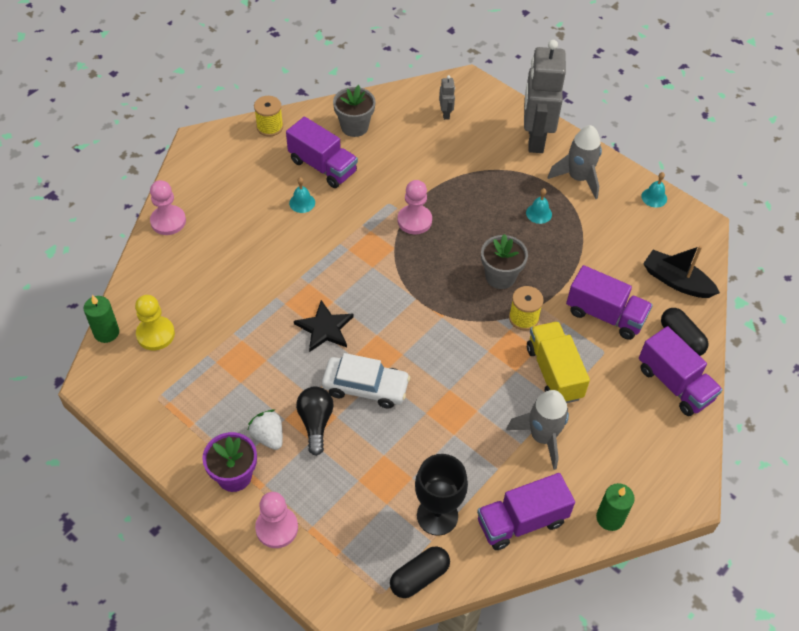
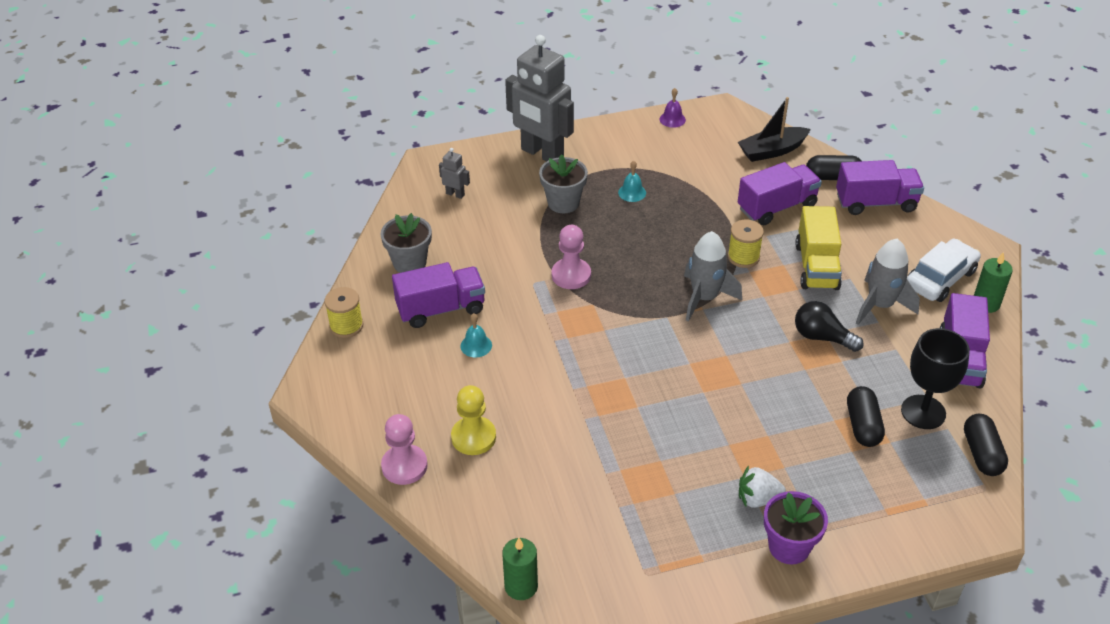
camera: 55 degrees left, 10 degrees down
yellow pawn [135,295,175,350] -> yellow pawn moved to [451,385,496,455]
pink pawn [255,492,298,548] -> none
black star [294,300,354,352] -> none
black light bulb [296,387,334,456] -> black light bulb moved to [795,301,864,352]
white car [322,353,410,409] -> white car moved to [907,239,981,302]
grey flower pot [481,234,528,289] -> grey flower pot moved to [539,154,588,213]
yellow truck [527,321,590,403] -> yellow truck turned 105 degrees counterclockwise [795,206,842,290]
grey rocket [548,125,602,199] -> grey rocket moved to [684,231,742,322]
turquoise bell [641,172,667,208] -> purple bell [660,88,686,128]
none -> black capsule [847,386,885,447]

